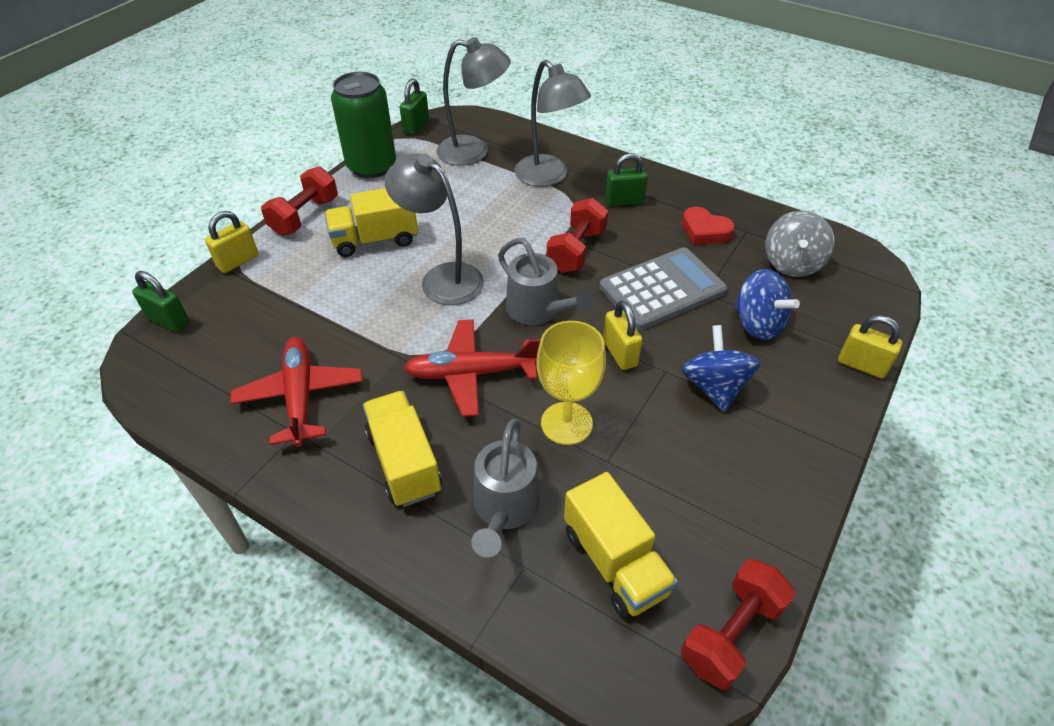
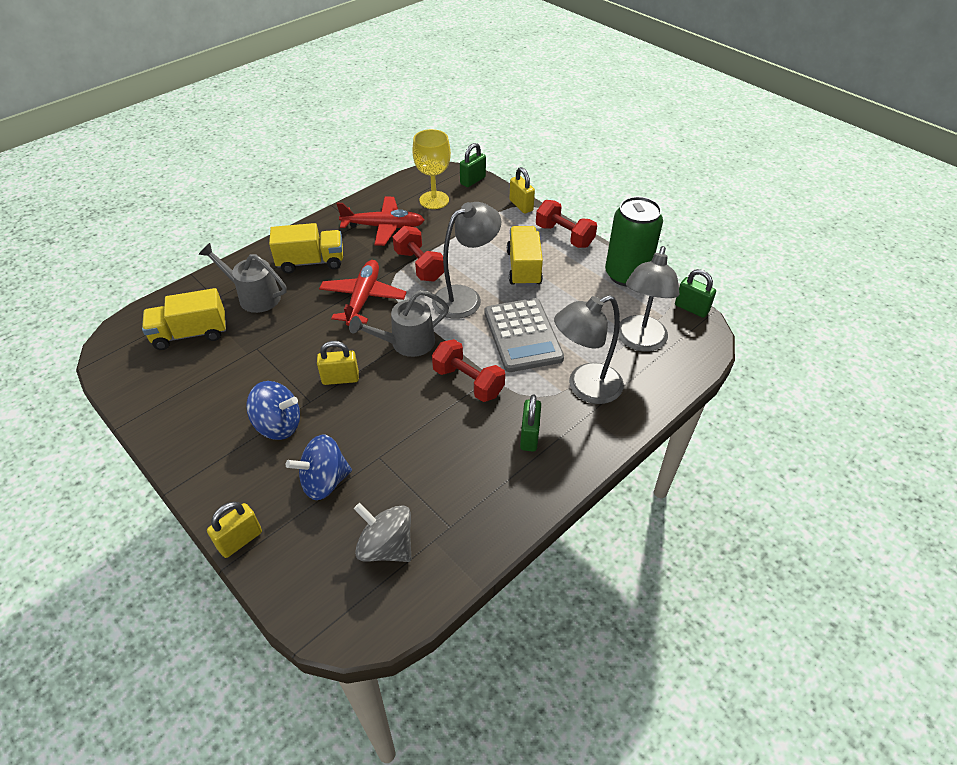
camera: 105 degrees right, 0 degrees up
yellow goblet [536,321,606,445] -> yellow goblet moved to [412,129,451,209]
grey calculator [599,247,727,330] -> grey calculator moved to [485,298,564,372]
red dumbbell [681,559,796,690] -> red dumbbell moved to [393,226,444,282]
red heart [682,207,735,245] -> none

